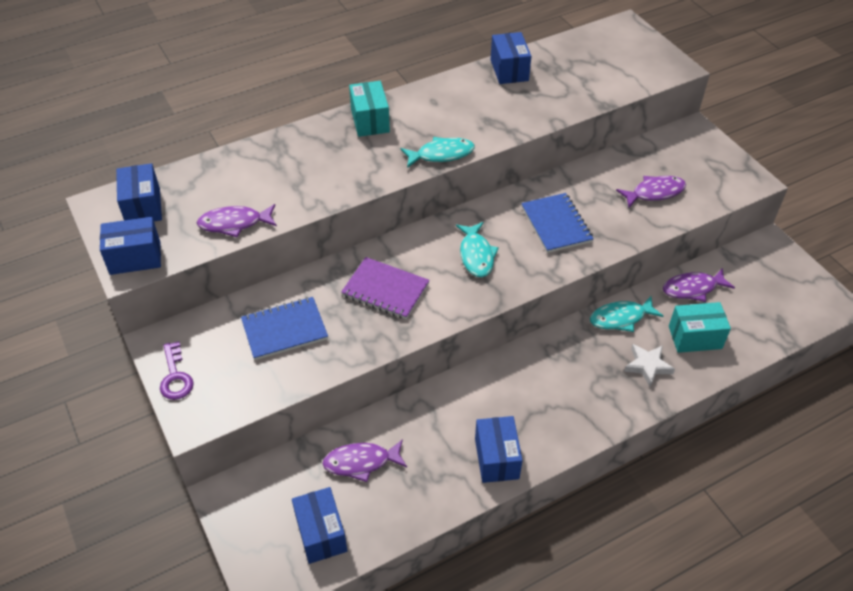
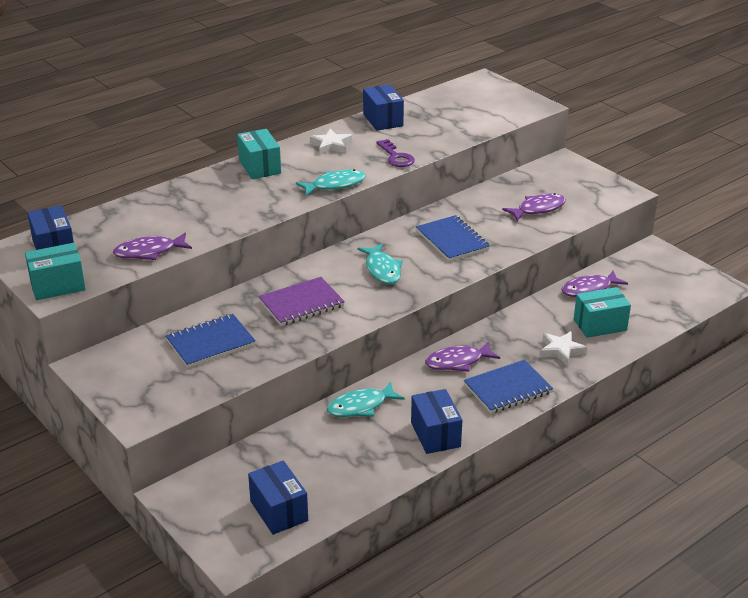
camera: 10 degrees left, 15 degrees down
blue box [100,217,161,275] -> turquoise box [25,243,86,300]
purple key [160,341,194,400] -> purple key moved to [376,139,415,167]
purple fish [323,439,407,482] -> purple fish moved to [425,341,500,372]
purple notebook [341,257,430,319] -> purple notebook turned 45 degrees counterclockwise [258,277,345,326]
turquoise fish [590,296,664,332] -> turquoise fish moved to [327,381,405,417]
none -> white star [310,129,352,155]
none -> blue notebook [464,360,553,413]

